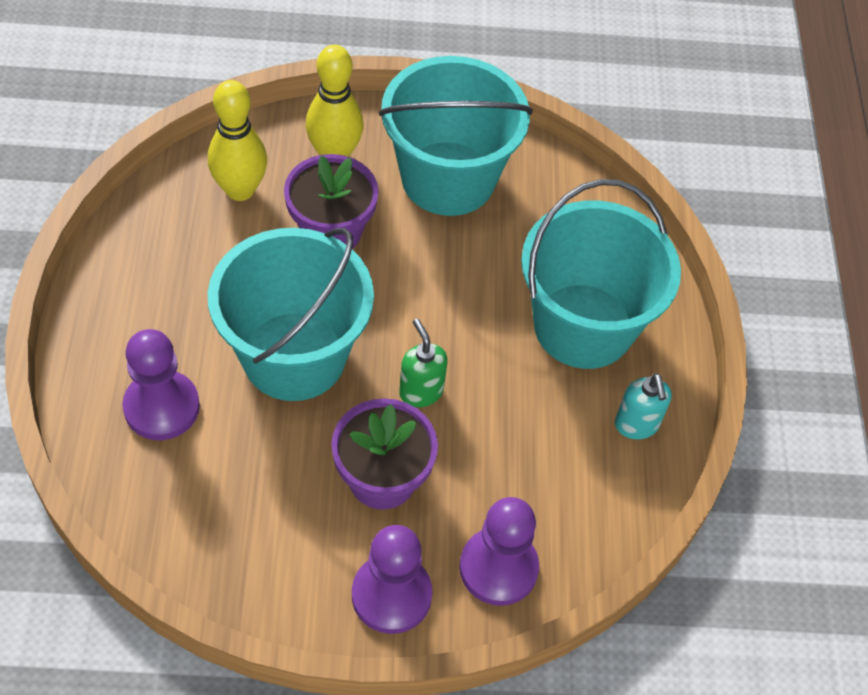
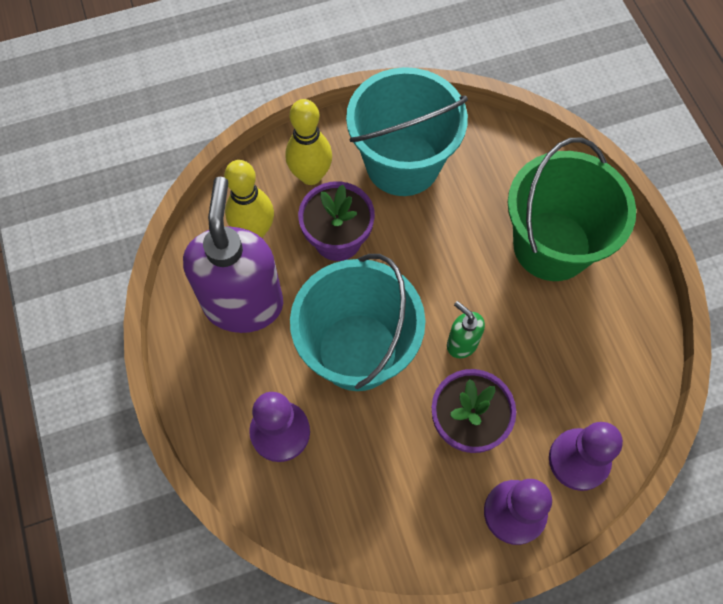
camera: 15 degrees left, 10 degrees up
turquoise bucket [521,179,681,369] -> green bucket [508,138,636,281]
turquoise soap dispenser [615,373,672,440] -> none
none -> purple soap dispenser [183,177,283,333]

